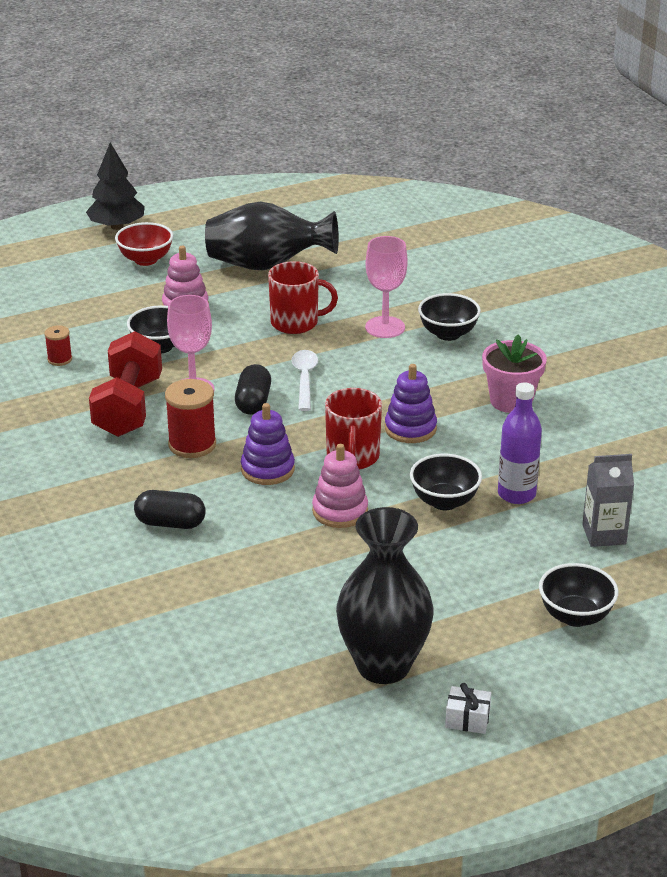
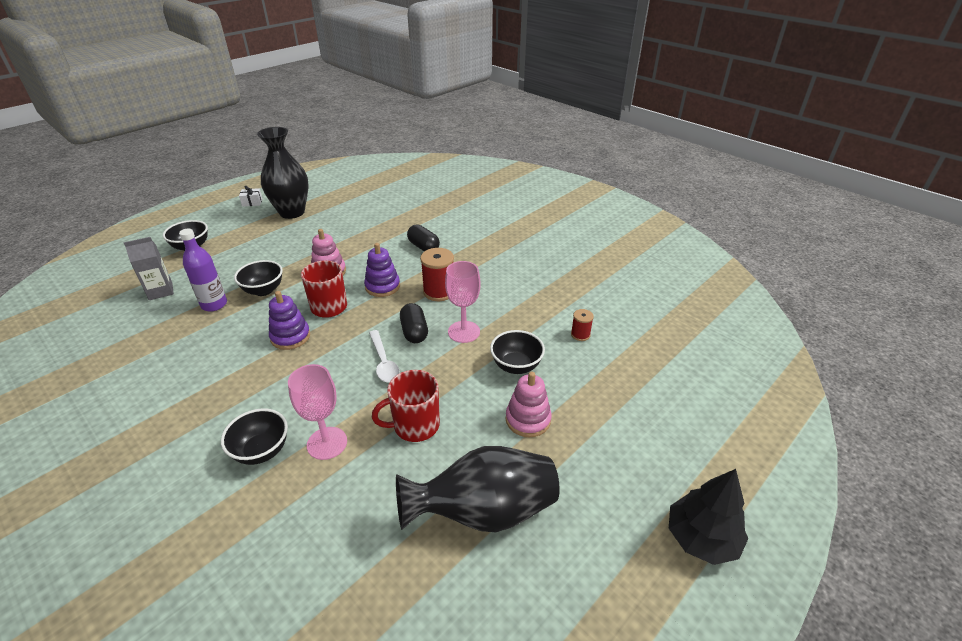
camera: 160 degrees right, 5 degrees up
red dumbbell [89,331,162,437] -> none
red bowl [115,222,173,266] -> none
black capsule [134,490,206,529] -> black capsule turned 60 degrees clockwise [407,225,440,251]
pink flower pot [482,334,547,413] -> none

